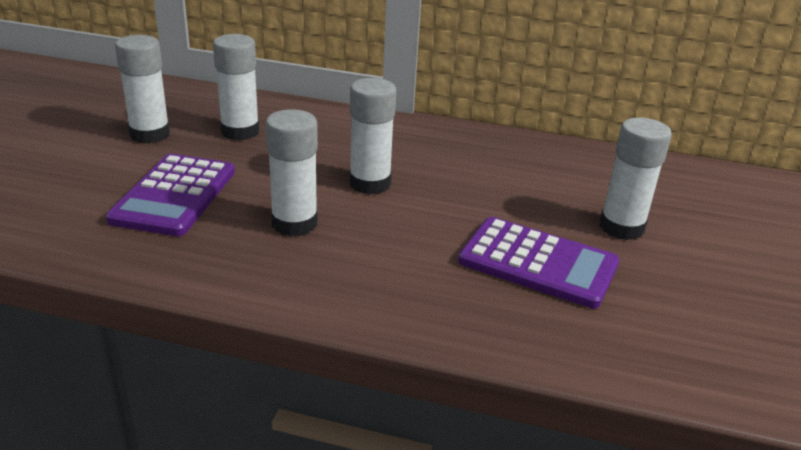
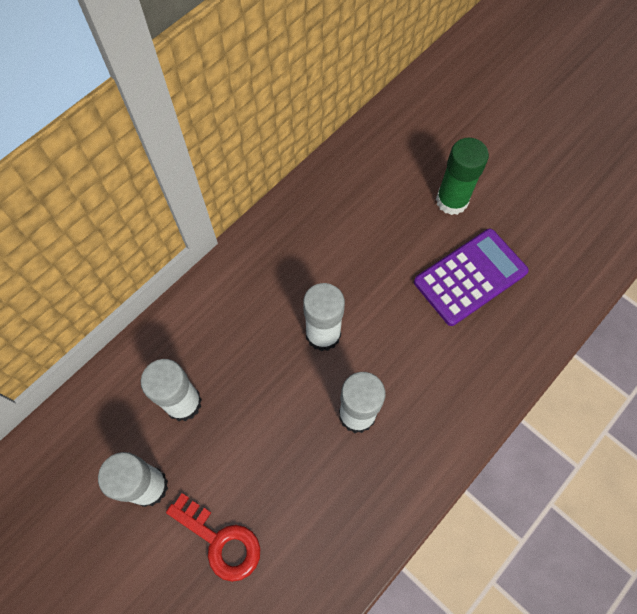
camera: 60 degrees left, 35 degrees up
purple calculator [106,153,235,236] -> none
white glue stick [600,118,672,240] -> green glue stick [436,138,489,215]
none -> red key [166,493,260,582]

